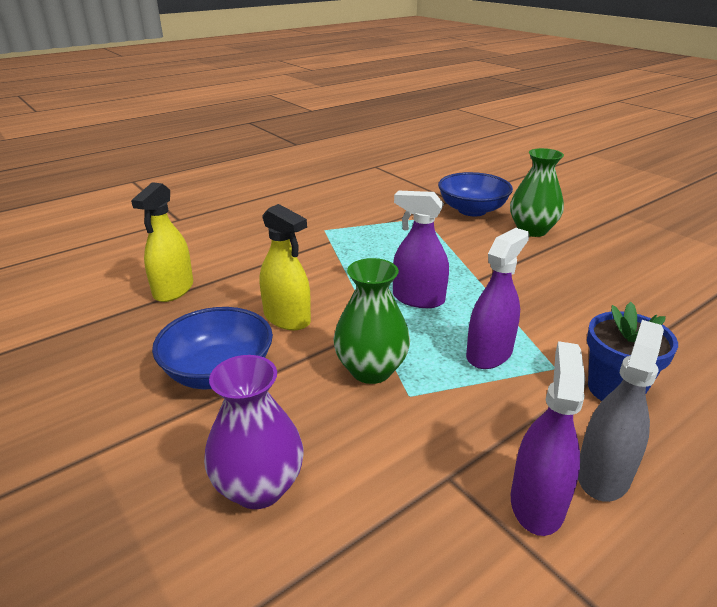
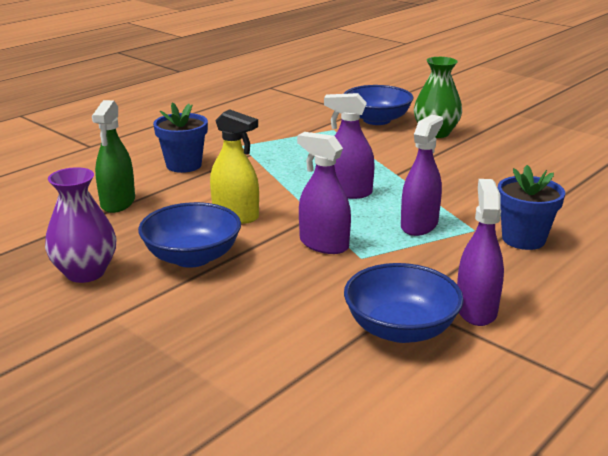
camera: 10 degrees left, 5 degrees down
yellow spray bottle [131,182,193,302] -> green spray bottle [92,100,135,213]
purple vase [204,355,304,509] -> purple vase moved to [45,167,116,283]
green vase [333,258,410,384] -> purple spray bottle [297,132,351,254]
grey spray bottle [578,320,664,502] -> none
none -> blue flower pot [153,102,208,173]
none -> blue bowl [344,263,464,343]

